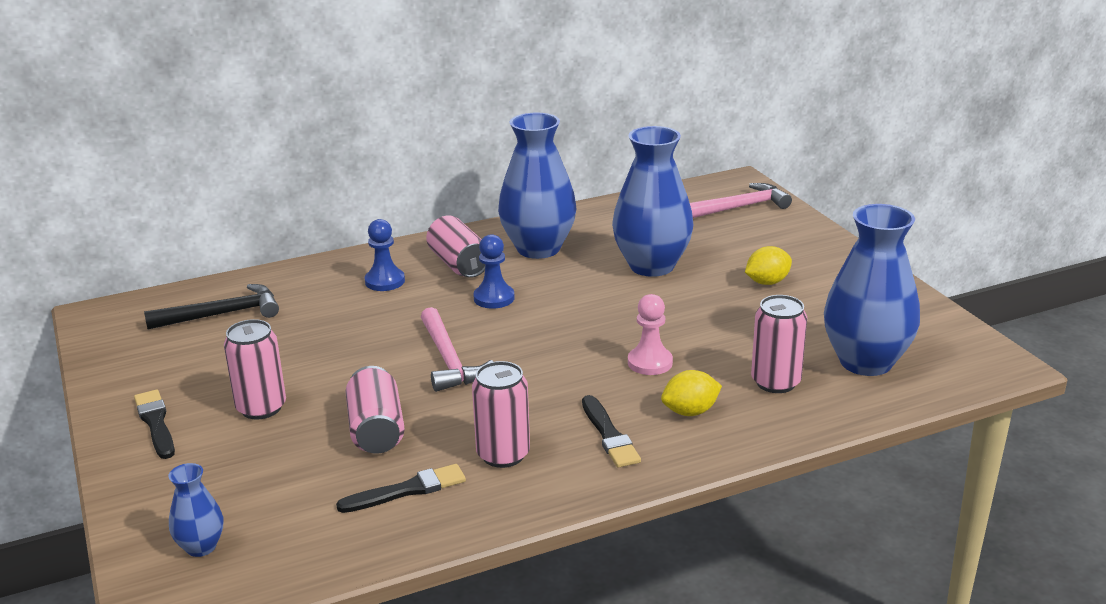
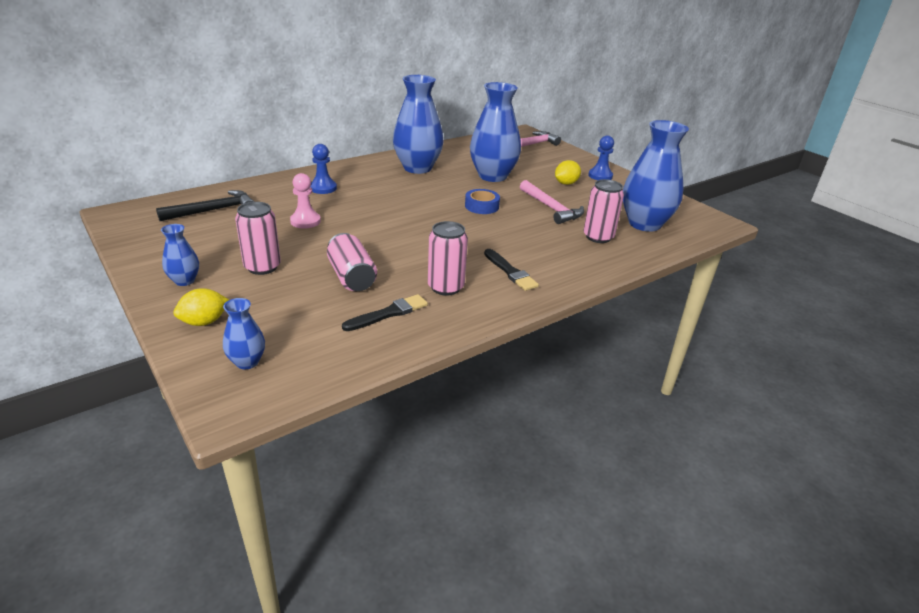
camera: 15 degrees left, 5 degrees up
black brush [134,390,175,459] -> blue vase [161,224,199,286]
pink hammer [421,307,493,392] -> pink hammer moved to [520,180,584,224]
pink can [426,215,485,278] -> none
blue pawn [473,234,515,309] -> blue pawn moved to [588,135,614,180]
pink pawn [628,294,673,375] -> pink pawn moved to [290,173,321,229]
yellow lemon [661,370,722,416] -> yellow lemon moved to [173,288,229,326]
none -> blue tape [465,189,500,214]

